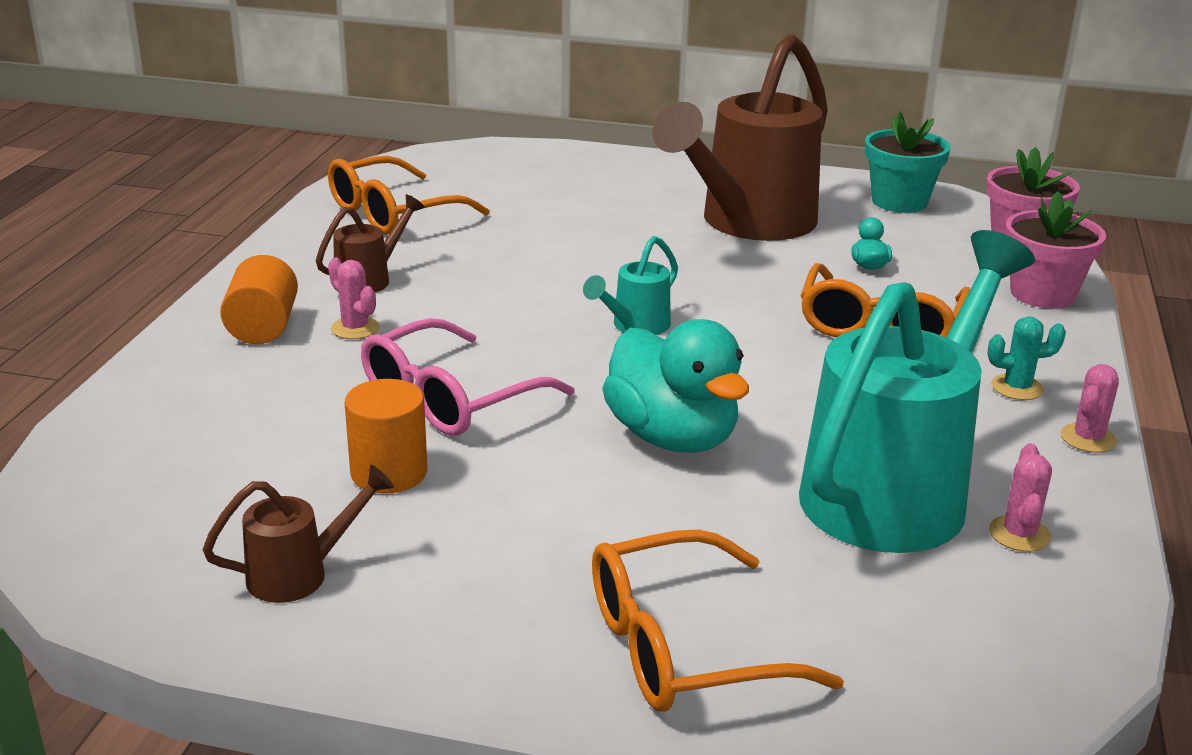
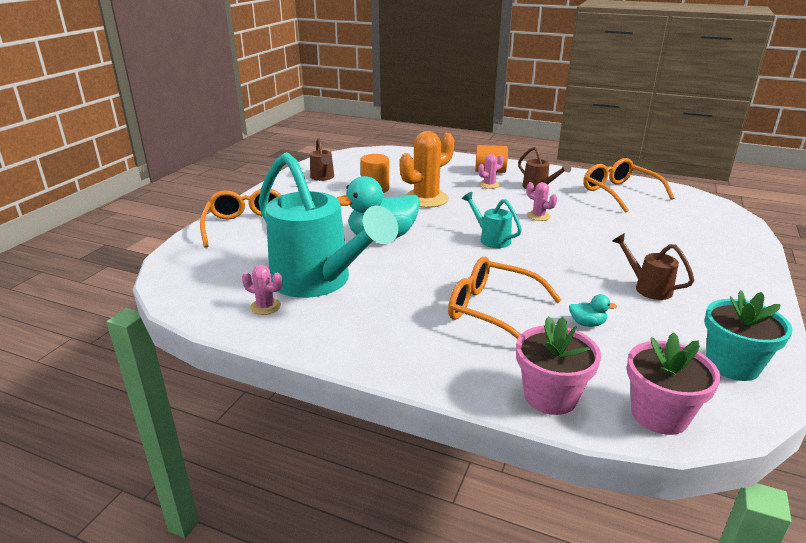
camera: 100 degrees right, 0 degrees up
pink glasses [361,318,575,436] -> orange cactus [399,131,454,208]
brown watering can [652,34,828,241] -> brown watering can [612,233,694,300], size x0.43
turquoise cactus [987,316,1066,400] -> none
pink cactus [1061,364,1119,453] -> pink cactus moved to [527,182,557,221]

